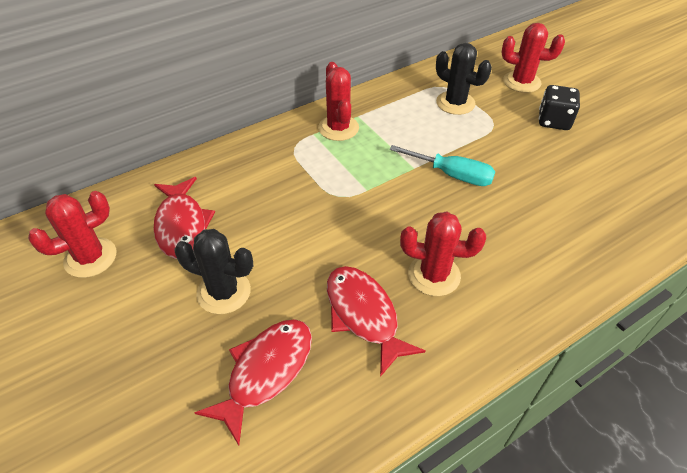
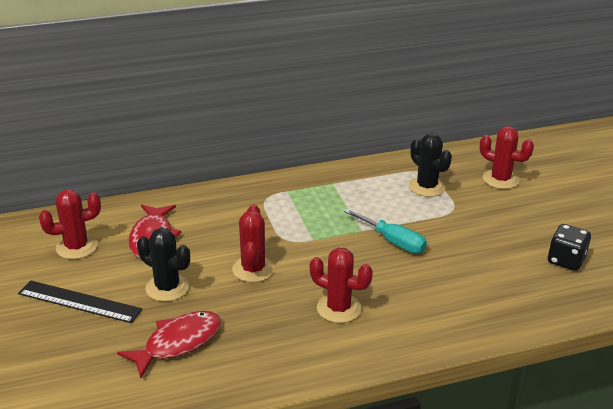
camera: 15 degrees right, 15 degrees down
red cactus [318,62,359,141] -> red cactus moved to [232,204,275,283]
red fish [327,266,426,377] -> none
black dice [539,85,580,130] -> black dice moved to [548,224,591,271]
none -> black ruler [18,280,142,323]

